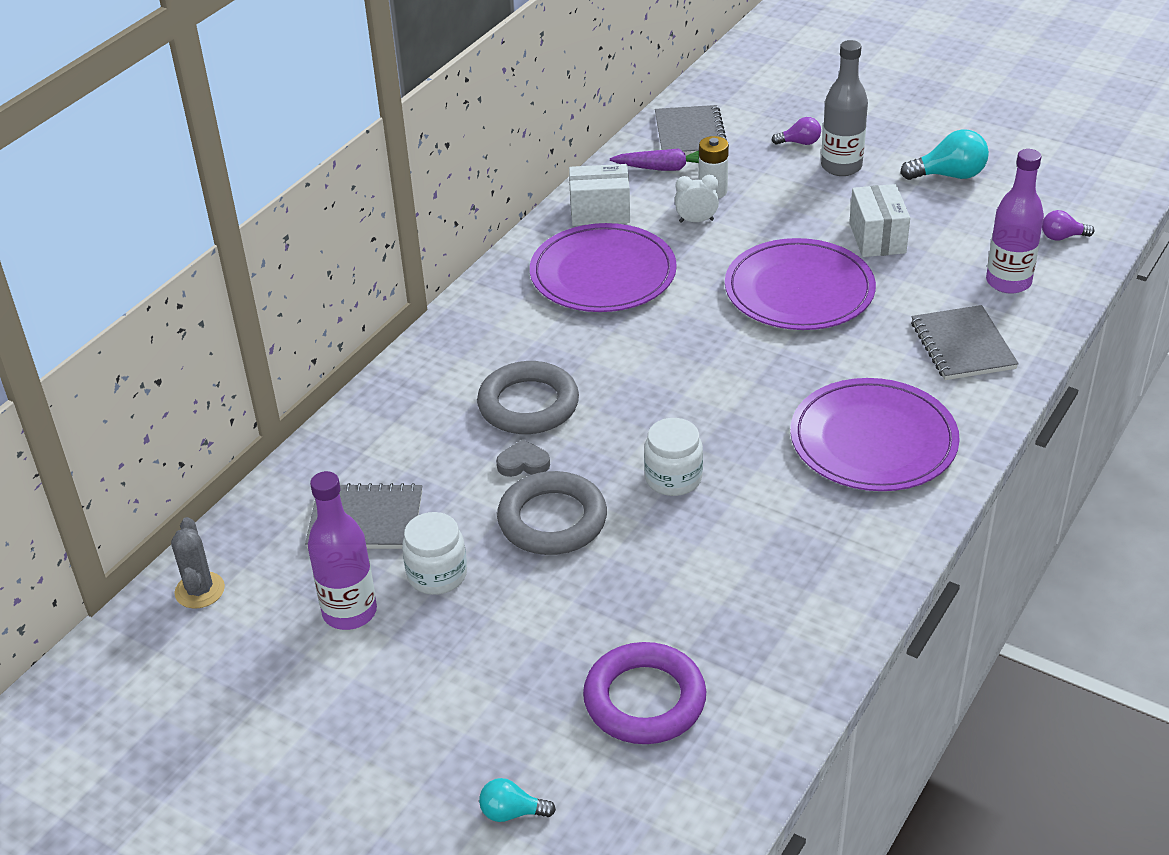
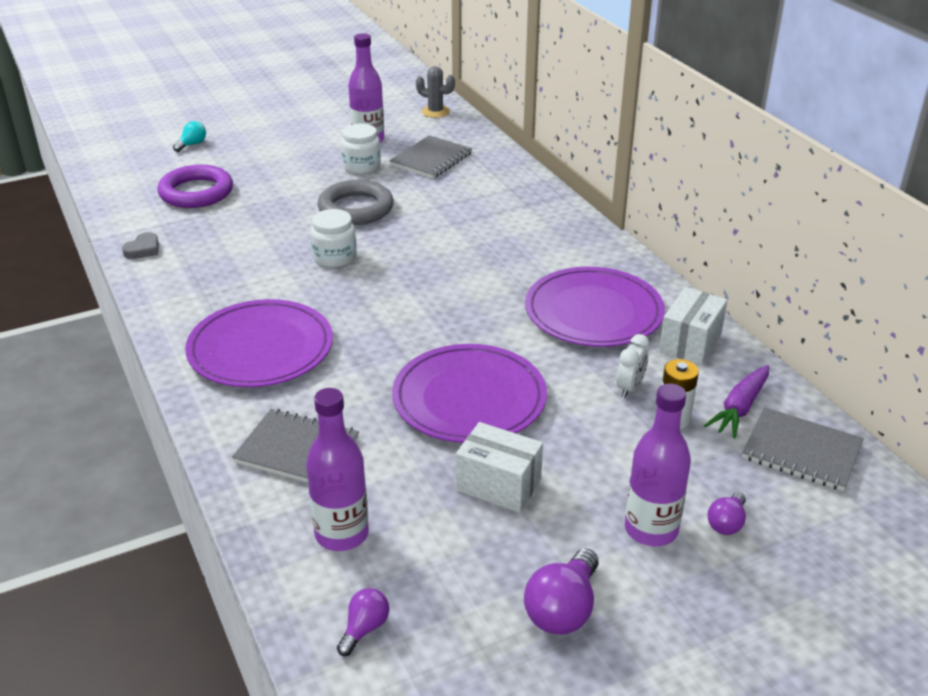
camera: 120 degrees right, 5 degrees down
grey ring [477,361,579,434] -> none
grey heart [496,439,550,477] -> grey heart moved to [122,232,159,259]
grey bottle [821,40,868,176] -> purple bottle [625,384,691,546]
turquoise light bulb [900,130,989,180] -> purple light bulb [524,548,598,635]

